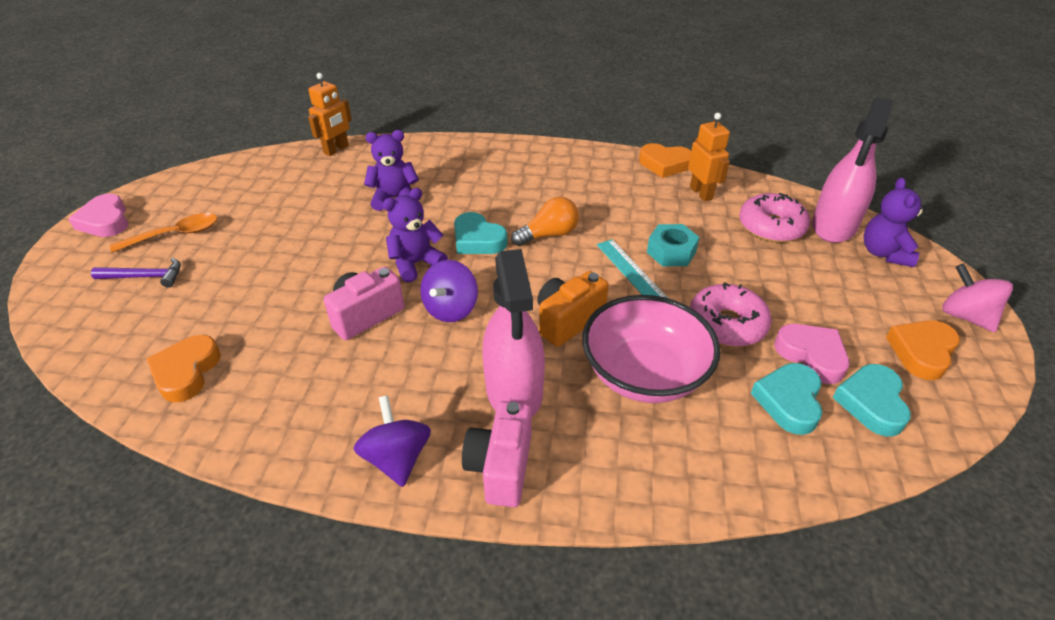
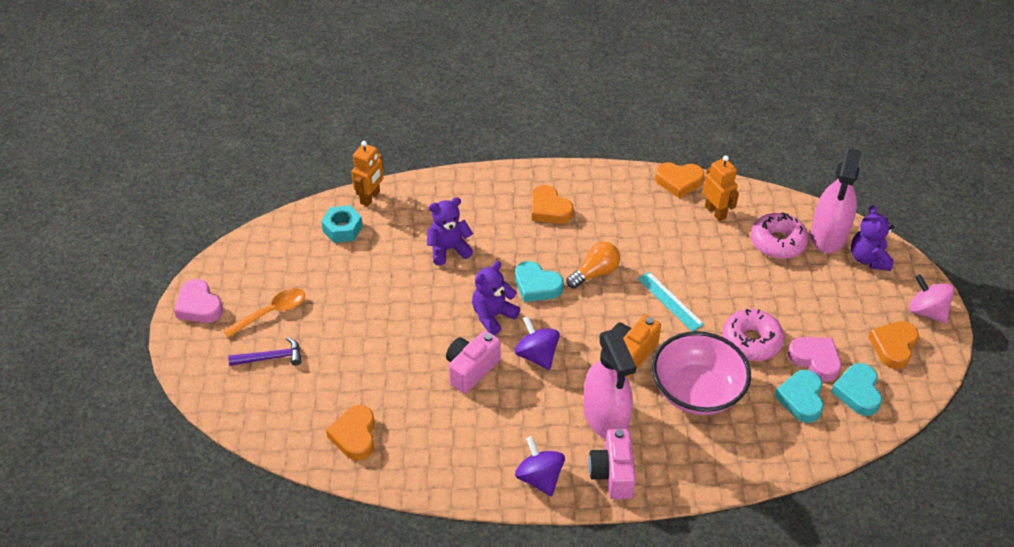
camera: 10 degrees left, 5 degrees up
purple spinning top [420,260,478,322] -> purple spinning top turned 135 degrees clockwise [515,316,560,370]
turquoise nut [647,224,700,266] -> turquoise nut moved to [321,205,363,243]
none -> orange heart [532,185,573,224]

